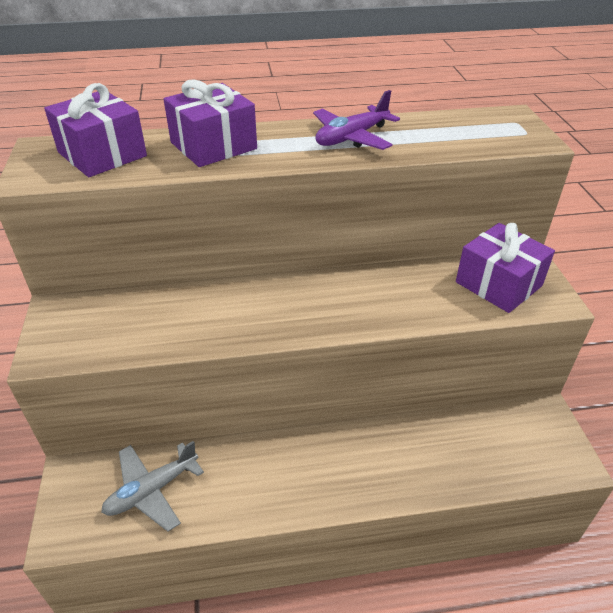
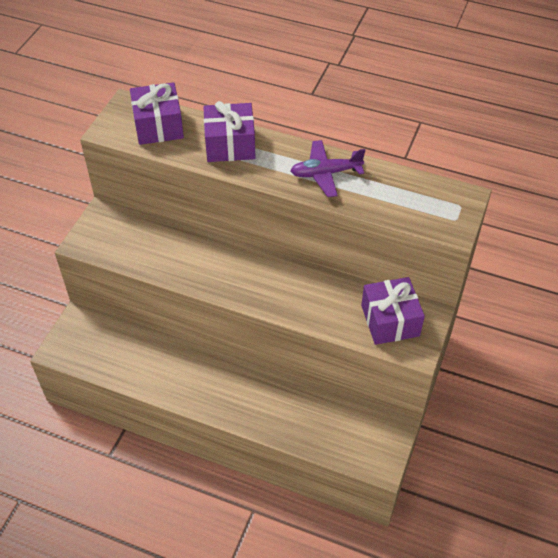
camera: 30 degrees right, 10 degrees up
grey plane [101,441,204,532] -> none

